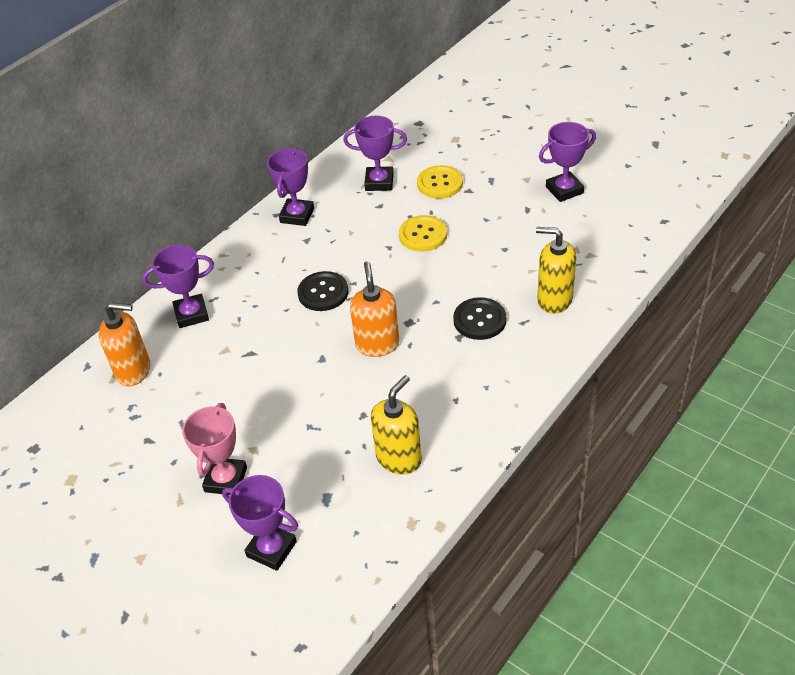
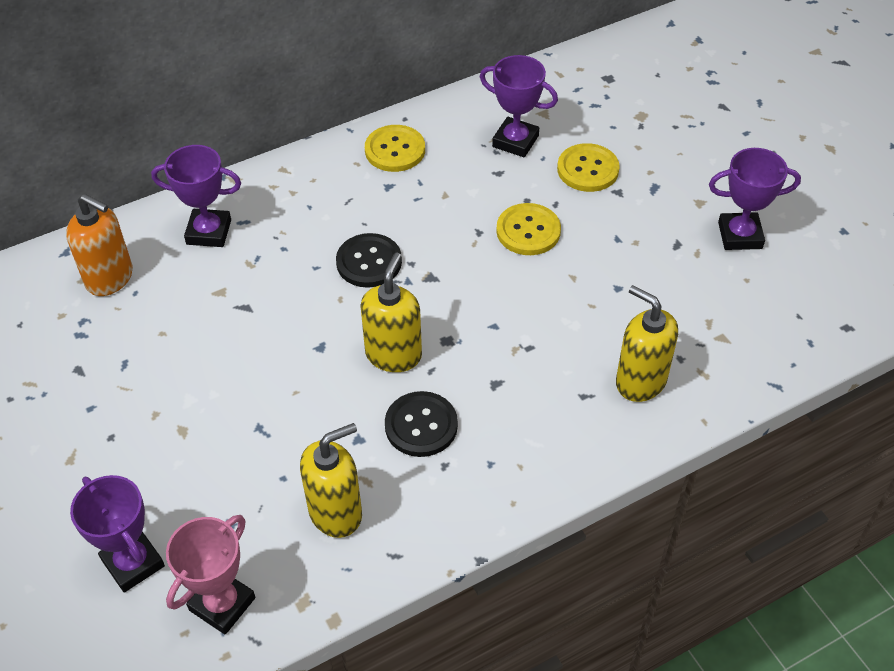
camera: 20 degrees right, 5 degrees up
pink trophy [182,403,247,495] -> pink trophy moved to [166,515,255,635]
purple trophy [267,148,314,226] -> yellow button [365,125,425,172]
orange soap dispenser [350,261,399,357] -> yellow soap dispenser [360,252,422,372]
black button [453,297,506,340] -> black button moved to [385,391,458,457]

